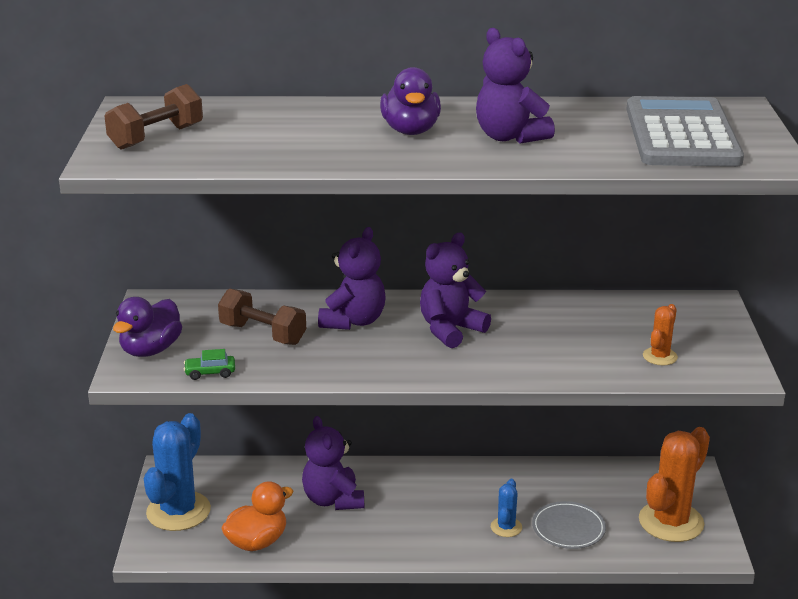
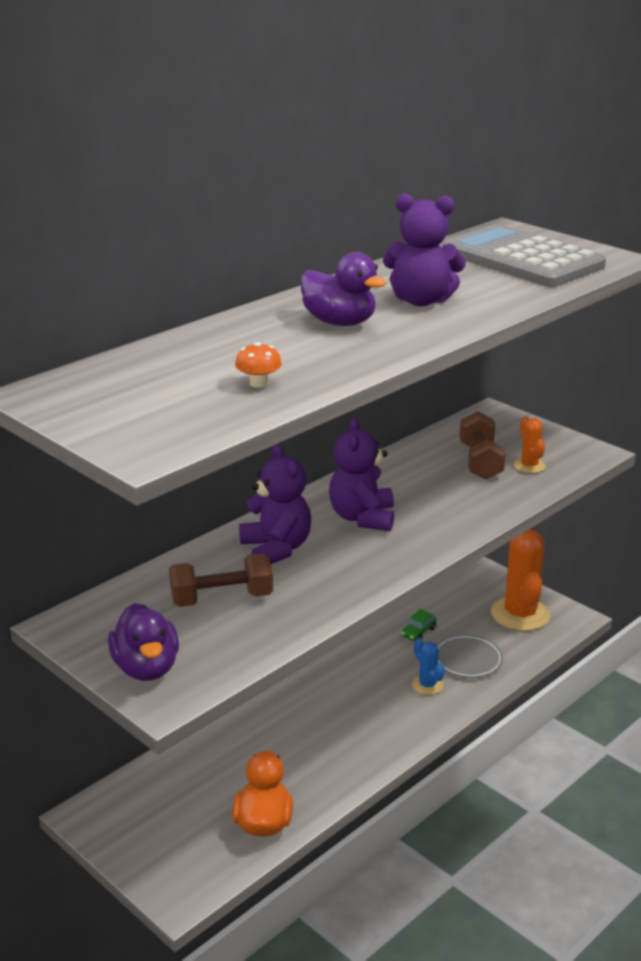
camera: 45 degrees left, 0 degrees up
brown dumbbell [105,84,203,150] -> brown dumbbell moved to [460,411,506,480]
blue cactus [144,413,211,531] -> none
green car [184,349,235,380] -> green car moved to [401,609,437,641]
purple teddy bear [302,416,364,510] -> none
none -> orange mushroom [235,342,282,388]

